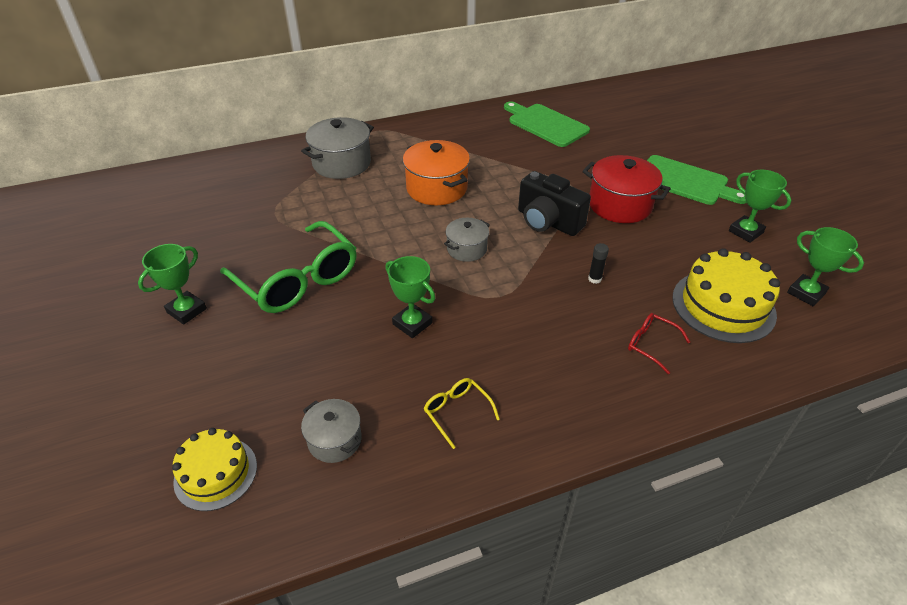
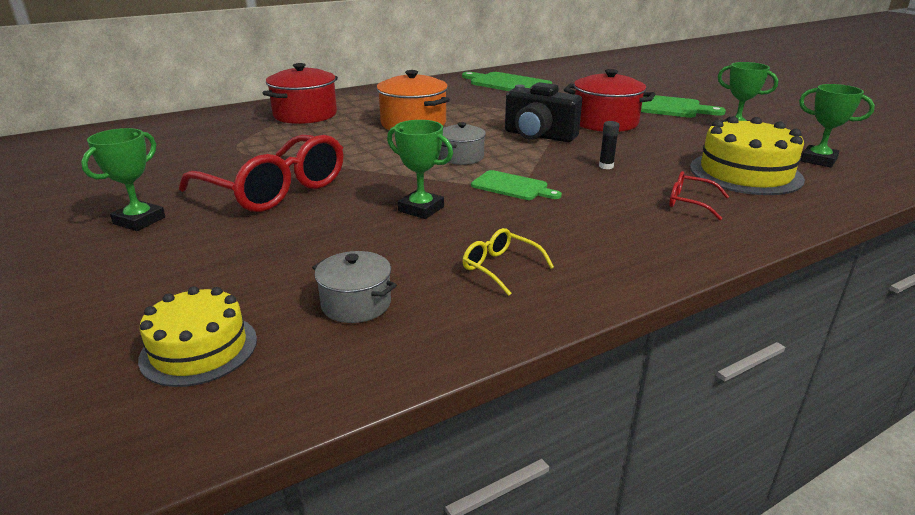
camera: 10 degrees left, 15 degrees down
green glasses [220,221,357,313] -> red glasses [179,135,344,212]
grey pot [301,117,374,179] -> red pot [263,63,338,124]
none -> green cutting board [471,170,562,200]

